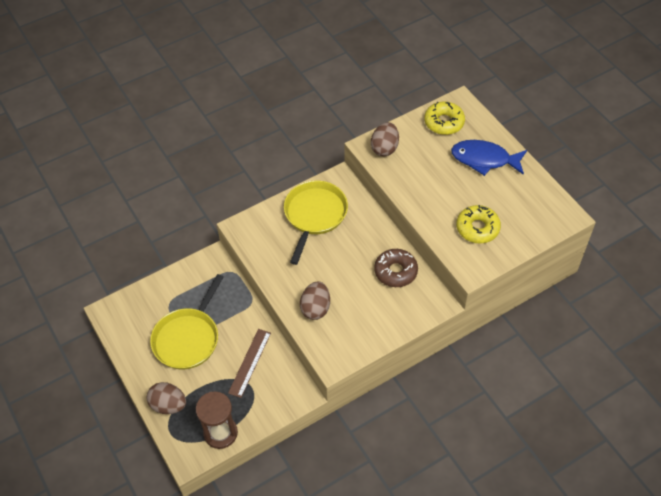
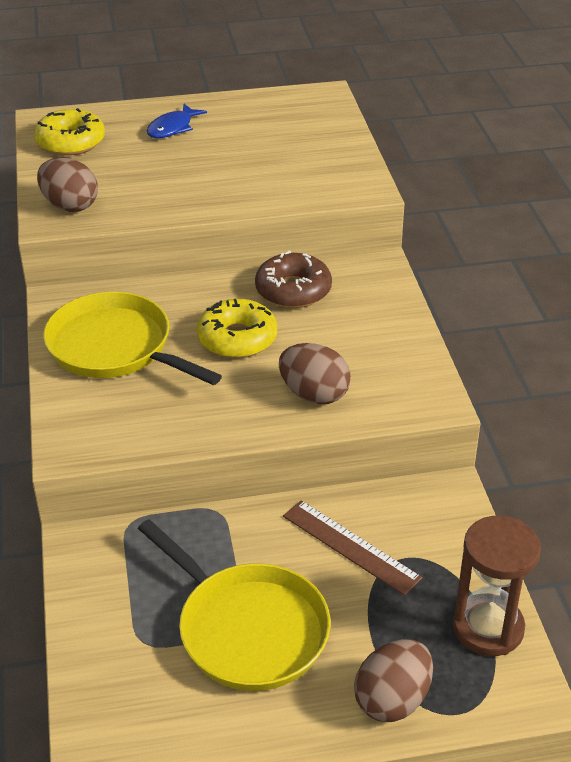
camera: 70 degrees left, 15 degrees down
blue fish [451,140,527,176] -> blue fish [147,104,207,138], size x0.59
yellow donut [456,205,501,244] -> yellow donut moved to [197,299,277,358]

